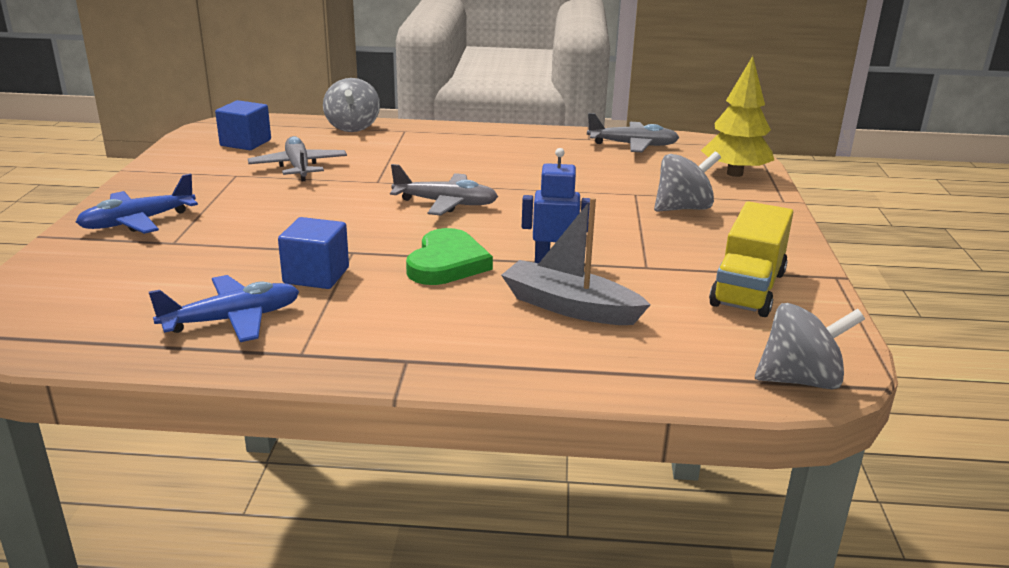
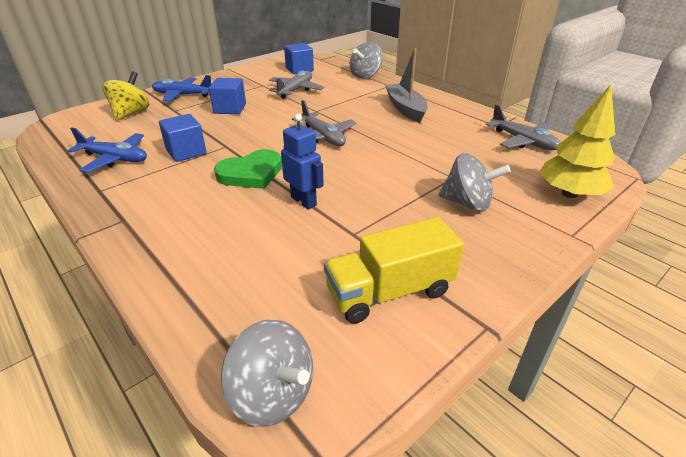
camera: 45 degrees right, 10 degrees up
grey boat [501,197,651,325] -> grey boat moved to [385,49,428,123]
none -> yellow spinning top [102,71,149,121]
none -> blue cube [209,78,246,114]

